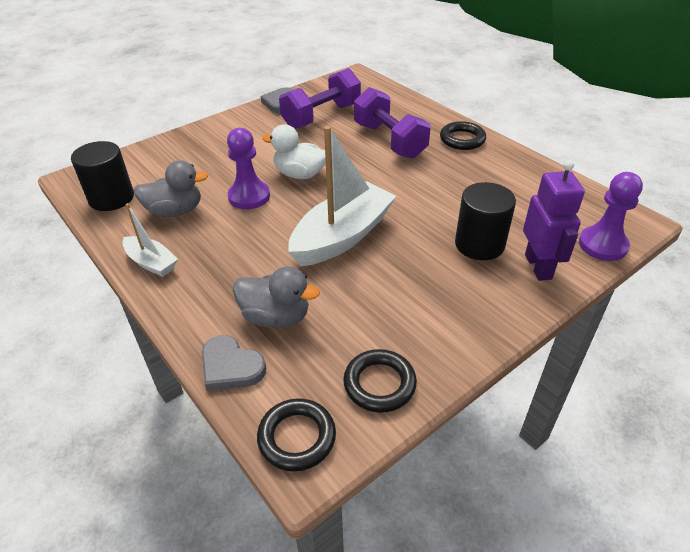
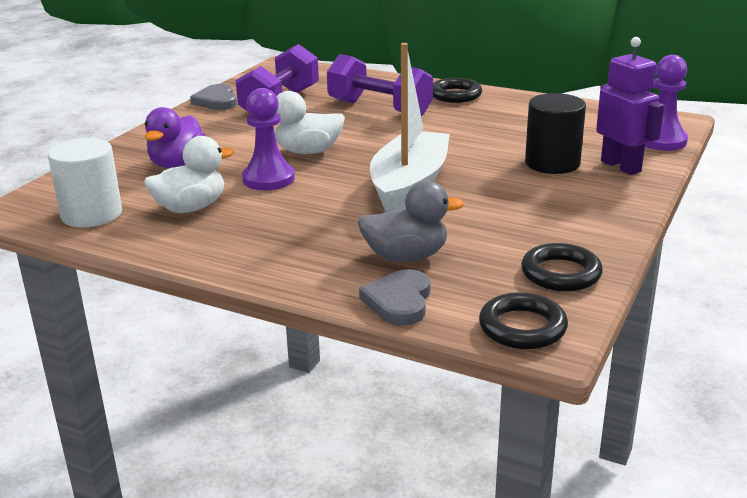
camera: 25 degrees left, 15 degrees down
black cylinder [71,141,134,211] -> white cylinder [48,138,122,228]
white boat [122,203,178,277] -> none
grey duck [134,160,208,217] -> white duck [144,136,234,213]
grey heart [202,335,266,391] -> grey heart turned 90 degrees clockwise [359,269,430,325]
none -> purple duck [144,107,205,168]

